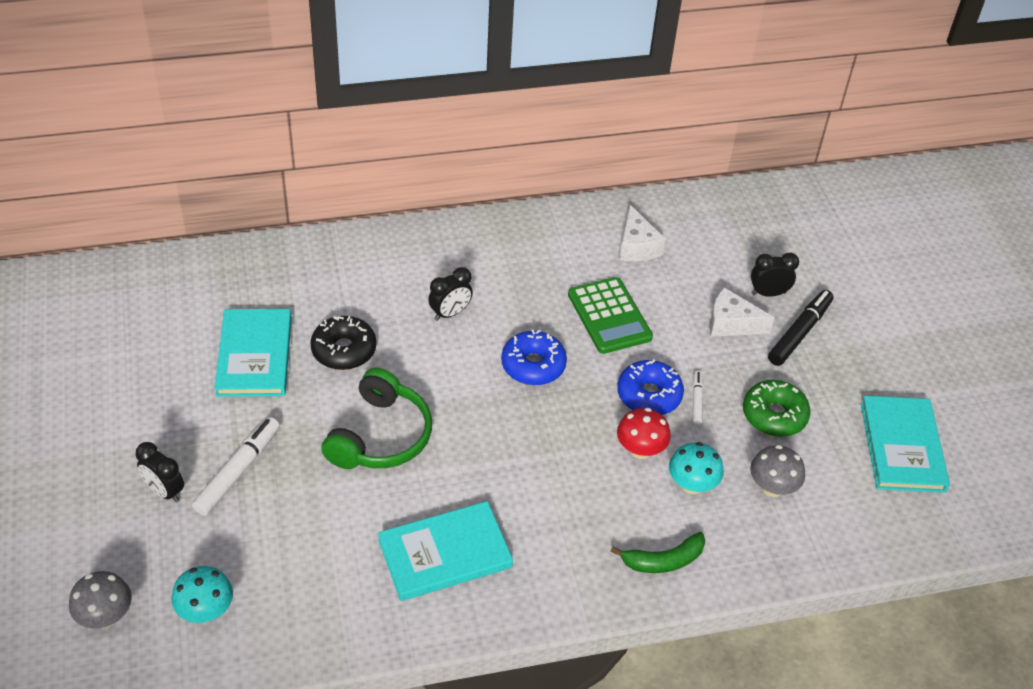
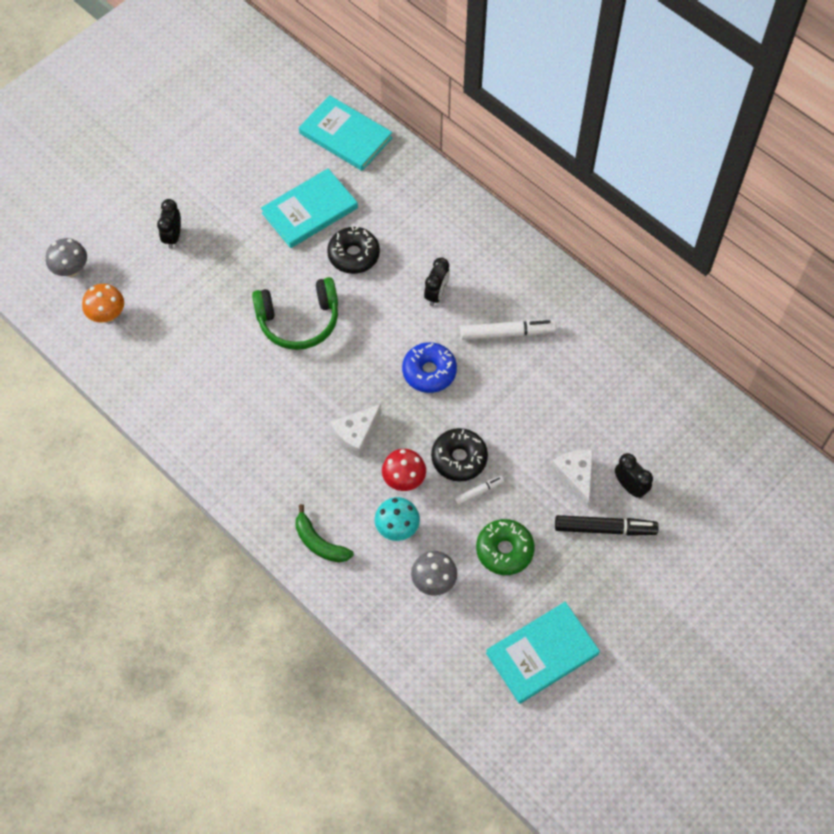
camera: 60 degrees right, 15 degrees up
turquoise mushroom [172,566,233,623] -> orange mushroom [82,284,124,322]
white marker [192,417,280,516] -> white marker moved to [460,320,556,340]
turquoise book [378,501,513,601] -> turquoise book moved to [299,95,392,171]
black clock [428,267,473,321] -> black clock turned 90 degrees counterclockwise [424,257,450,306]
green calculator [568,277,653,354] -> none
blue donut [617,360,684,415] -> black donut [431,428,488,481]
white cheese [619,205,666,261] -> white cheese moved to [330,404,381,458]

